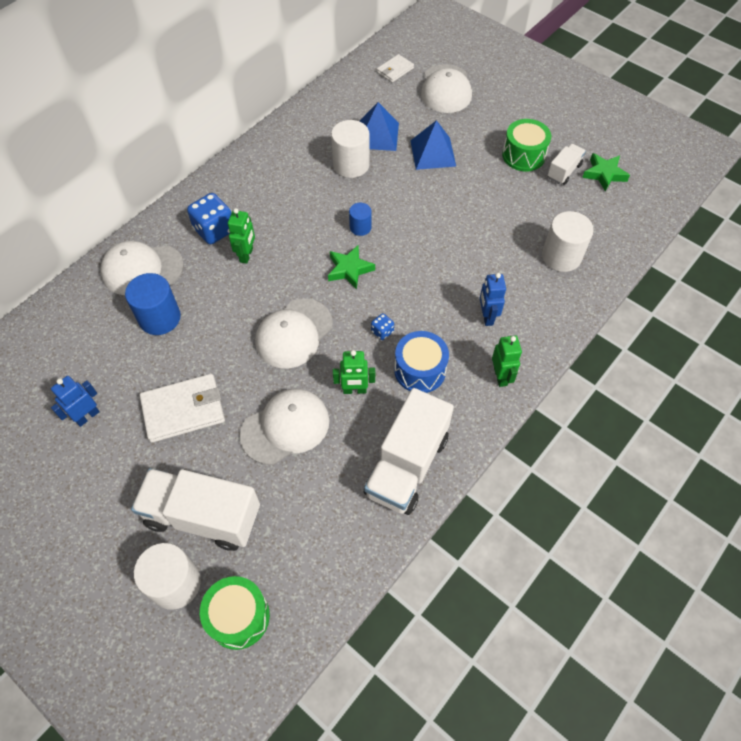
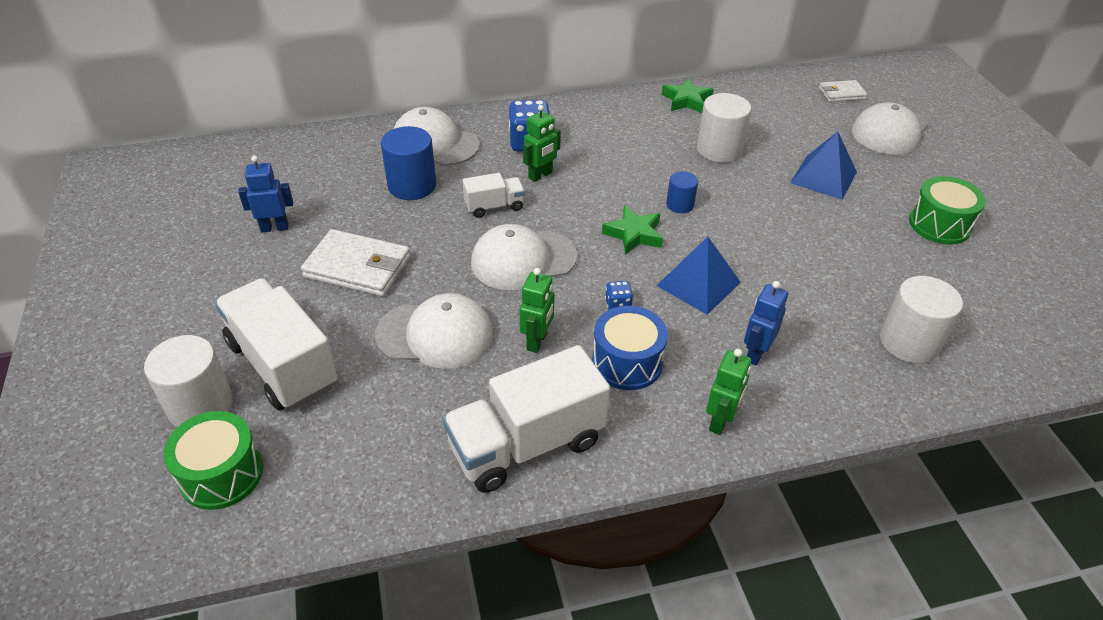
camera: 35 degrees right, 15 degrees down
green robot [333,350,375,394] -> green robot turned 105 degrees counterclockwise [520,268,554,353]
blue pyramid [360,102,399,151] -> blue pyramid moved to [656,237,741,315]
white truck [547,144,586,185] -> white truck moved to [463,173,525,218]
green star [582,153,630,192] -> green star moved to [662,78,714,113]

